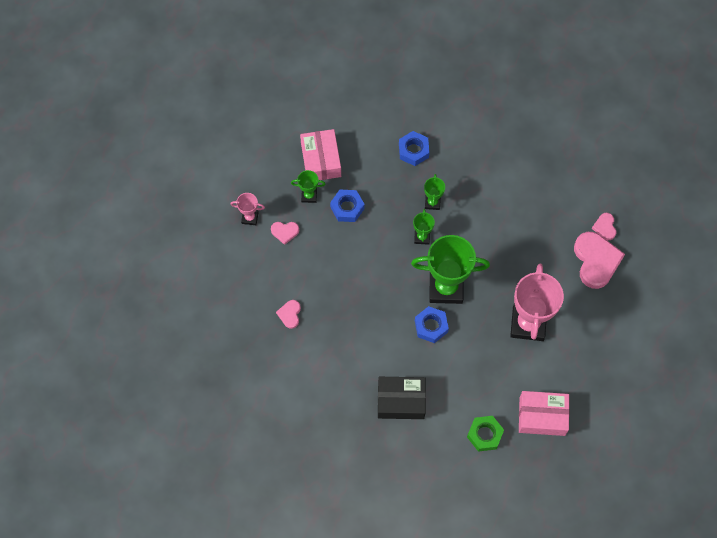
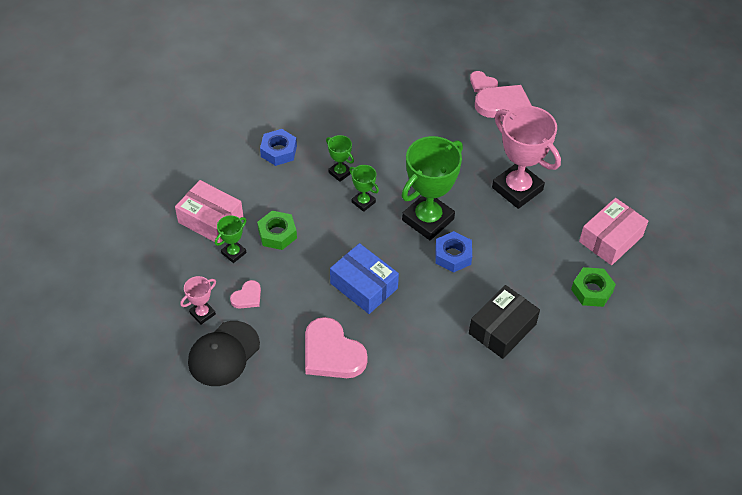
camera: 50 degrees left, 15 degrees down
pink heart [276,300,301,329] -> pink heart [305,317,368,378], size x2.03
blue nut [330,190,365,222] -> green nut [257,211,297,250]
none -> black cap [188,321,260,386]
none -> blue box [330,243,399,314]

